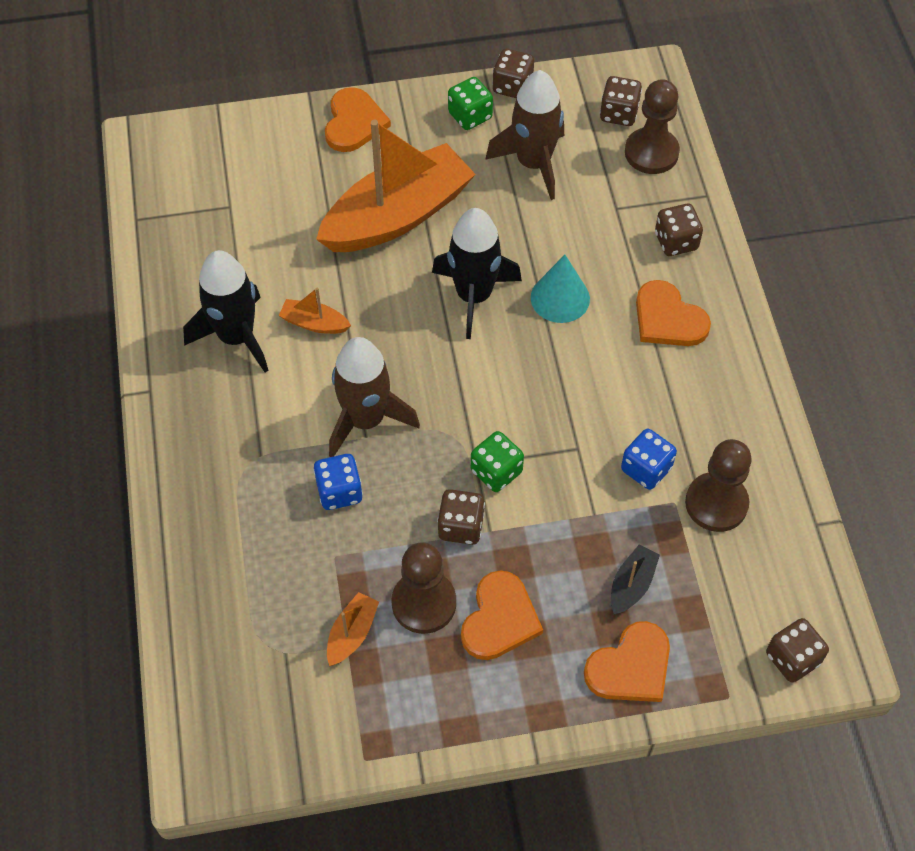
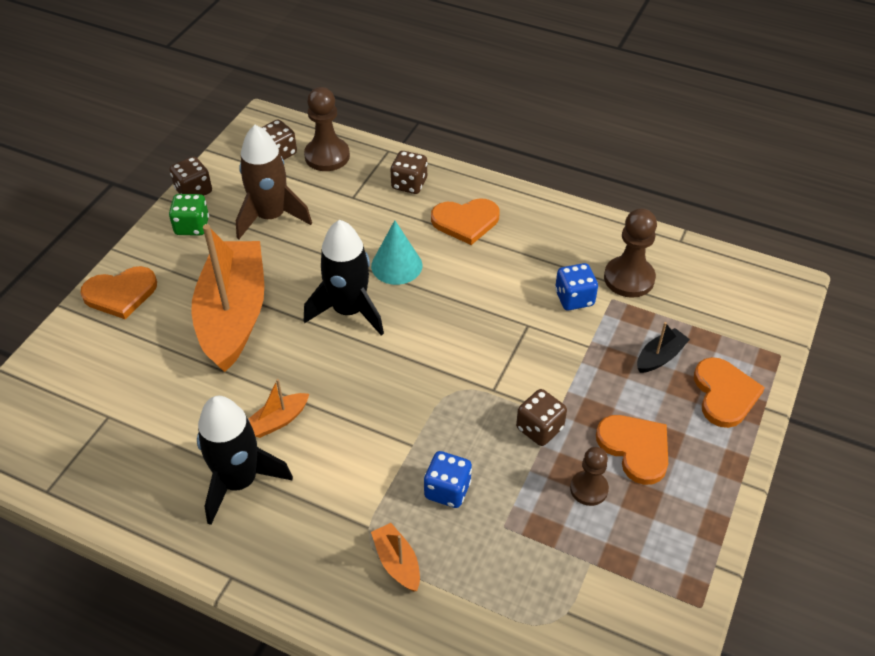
camera: 55 degrees left, 10 degrees down
orange heart [325,87,391,152] -> orange heart turned 120 degrees clockwise [80,266,157,319]
orange boat [327,592,379,666] -> orange boat moved to [371,523,420,591]
brown rocket [329,337,420,457] -> none
brown pawn [392,542,456,634] -> brown pawn [570,447,609,506], size x0.64
green dice [471,431,524,492] -> none
black boat [611,544,660,614] -> black boat turned 75 degrees clockwise [637,322,690,373]
brown dice [766,618,829,683] -> none

